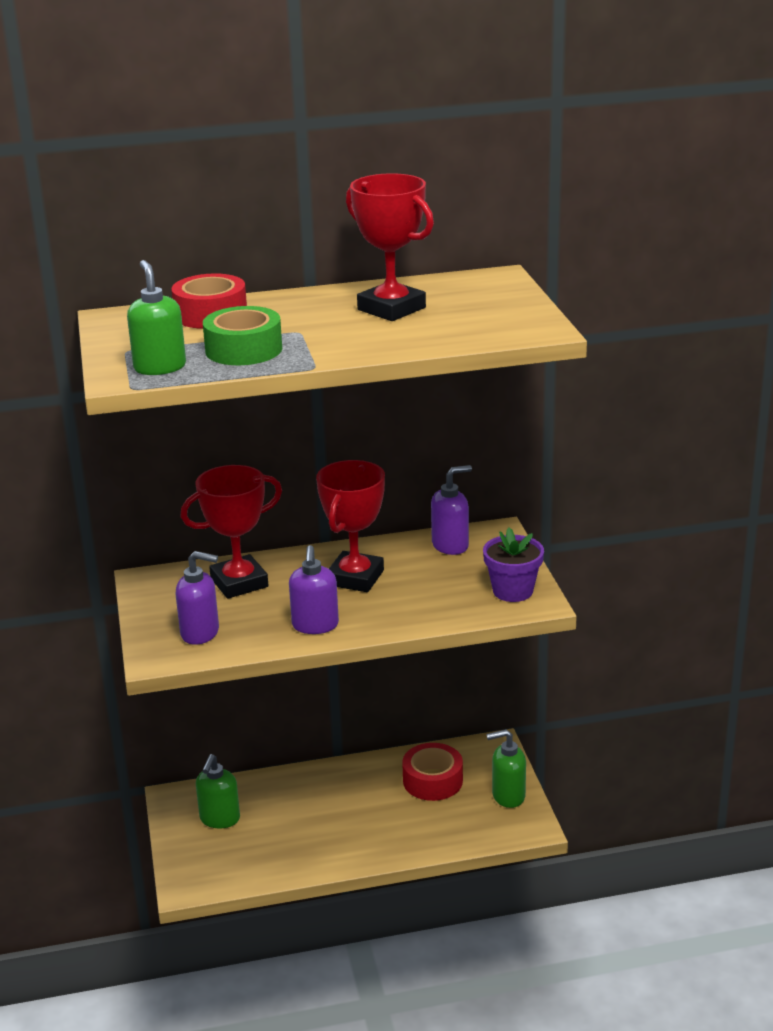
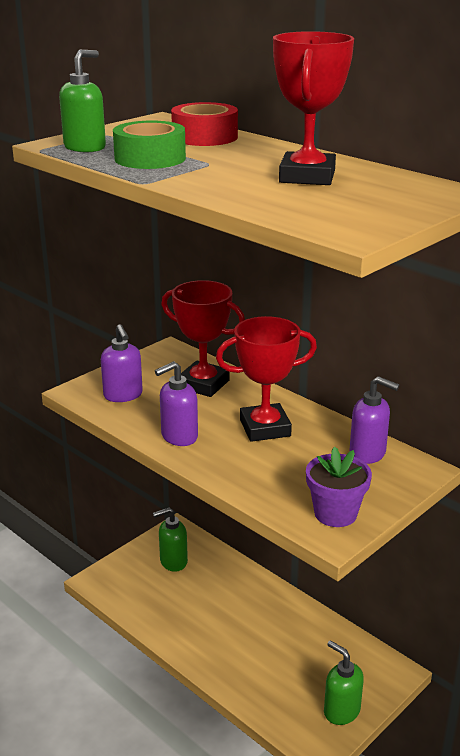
camera: 55 degrees right, 0 degrees up
red tape [402,743,463,801] -> none

